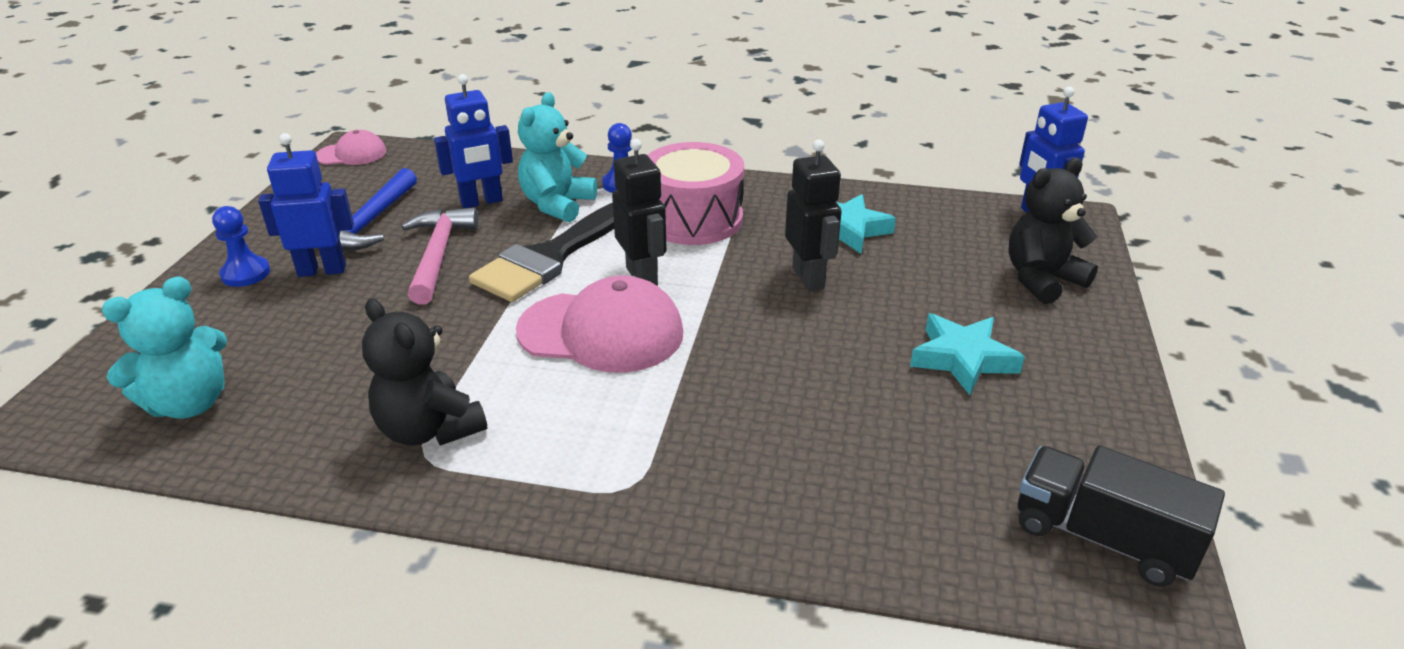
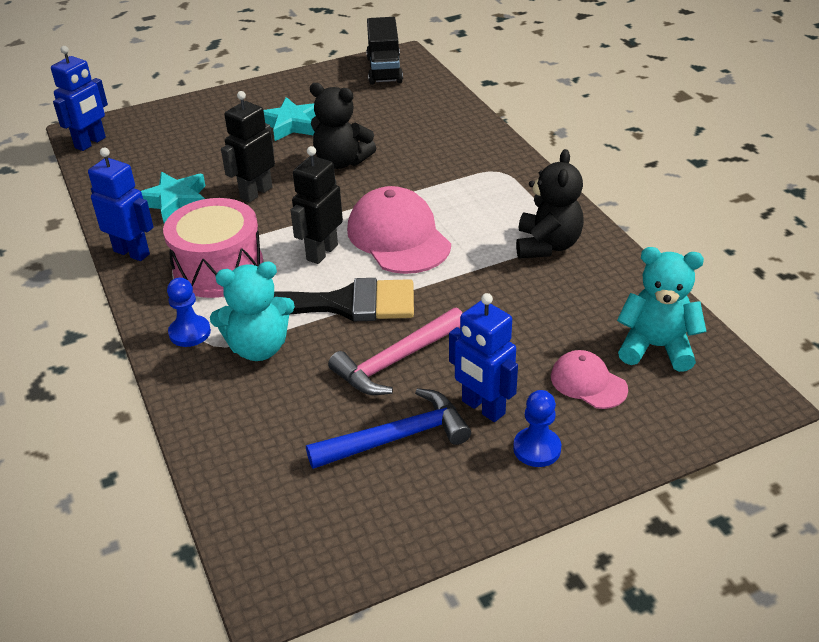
camera: 125 degrees left, 5 degrees up
pink cap [316,130,386,165] -> pink cap moved to [551,350,628,409]
blue robot [434,74,513,208] -> blue robot moved to [88,147,154,261]
black teddy bear [1008,158,1098,304] -> black teddy bear moved to [310,83,376,169]

